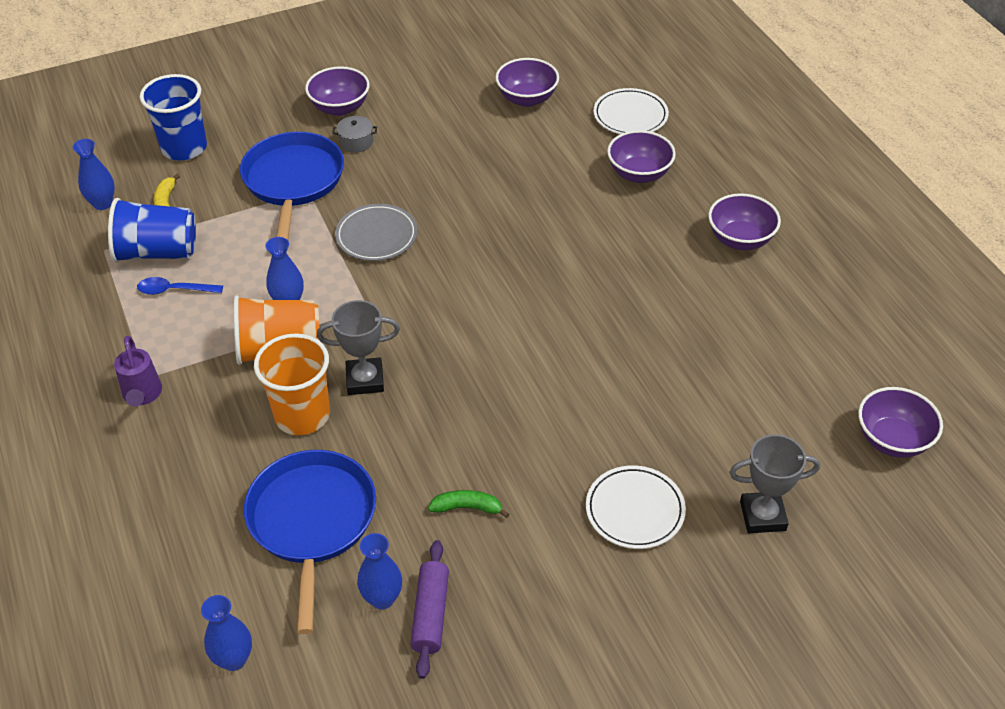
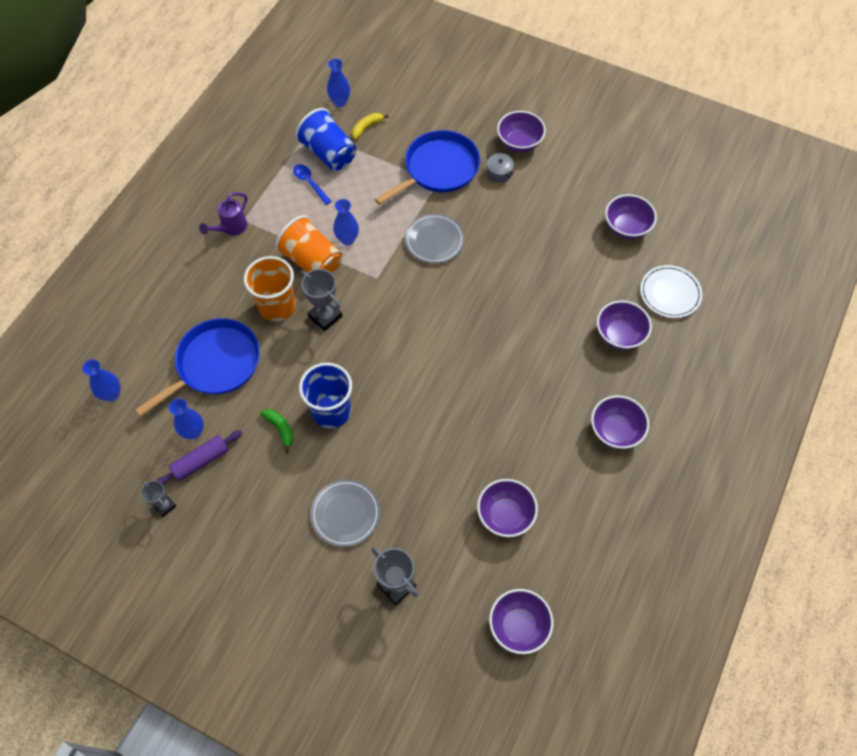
camera: 50 degrees right, 15 degrees up
blue cup [140,74,207,161] -> blue cup moved to [299,363,352,429]
white plate [586,465,686,549] -> grey plate [311,480,380,547]
none -> grey trophy [141,480,176,517]
none -> purple bowl [477,479,538,537]

